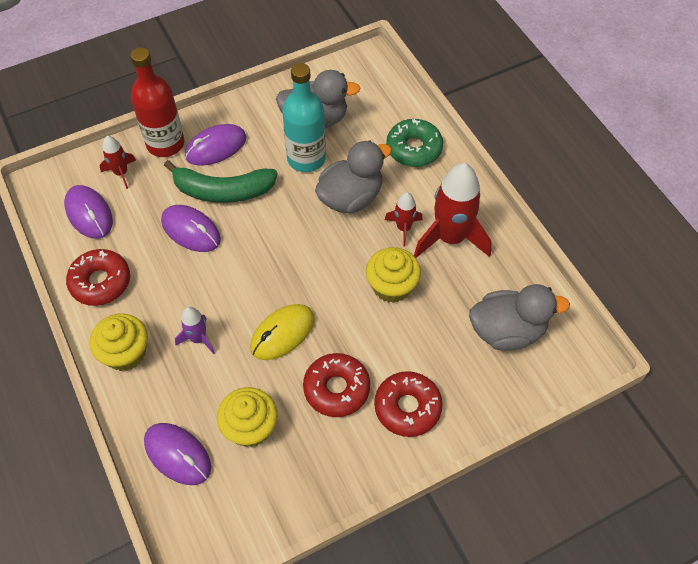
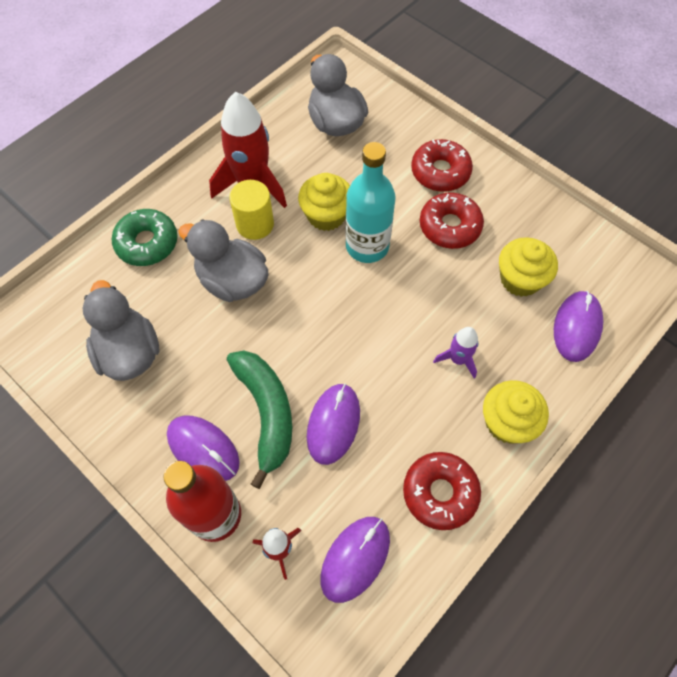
camera: 110 degrees left, 5 degrees up
yellow mouse [250,304,314,360] -> none
turquoise bottle [282,63,326,172] -> turquoise bottle moved to [346,142,396,263]
red rocket [385,192,423,247] -> yellow cylinder [229,180,274,240]

